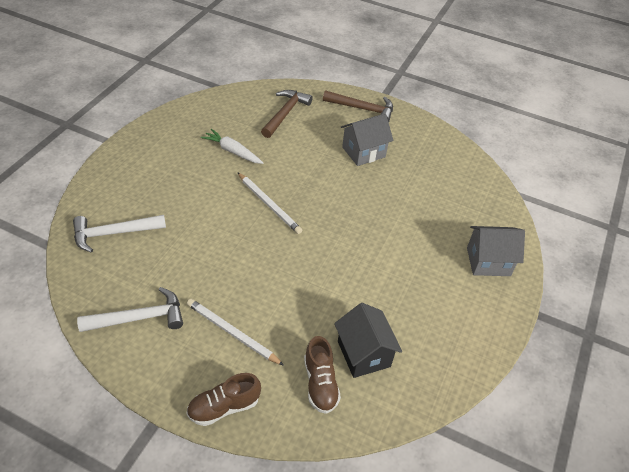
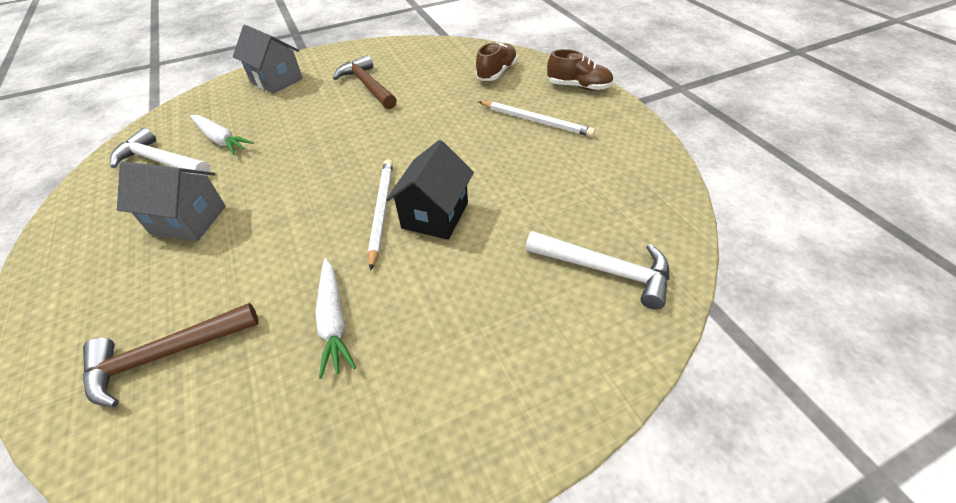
camera: 135 degrees left, 0 degrees up
white hammer [77,287,183,332] -> white hammer moved to [110,128,211,176]
white pencil [187,299,284,366] -> white pencil turned 45 degrees counterclockwise [479,101,595,137]
brown hammer [323,90,393,122] -> brown hammer moved to [333,55,397,109]
black house [334,303,402,378] -> black house moved to [386,140,474,240]
none -> white carrot [190,115,254,155]

